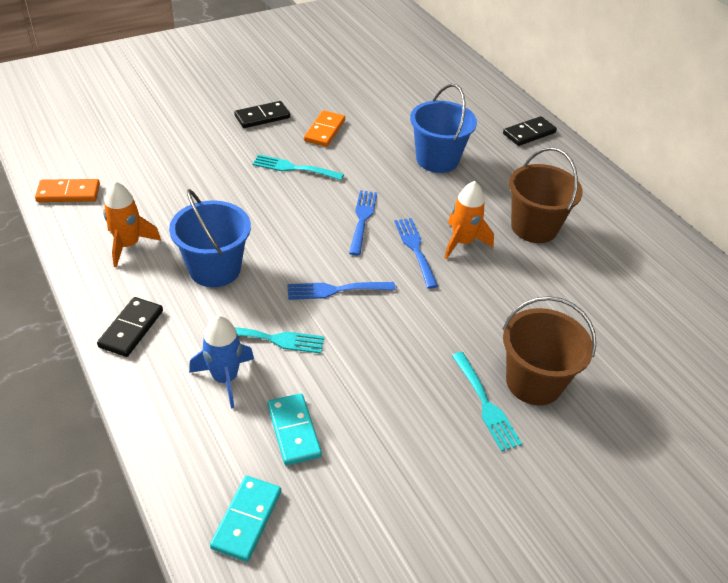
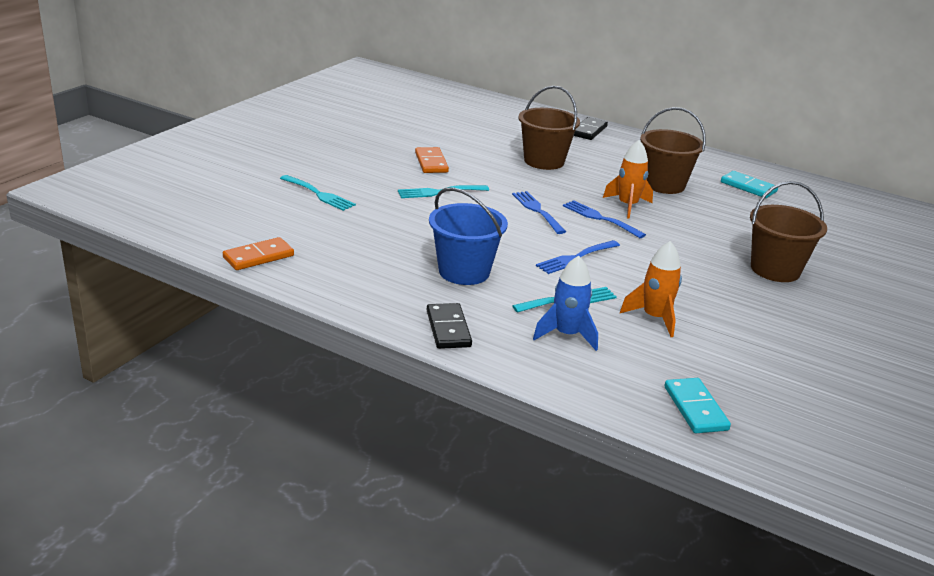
camera: 30 degrees left, 15 degrees down
orange rocket [103,181,161,267] -> orange rocket moved to [620,241,682,337]
black domino [234,101,290,128] -> none
turquoise domino [267,393,322,465] -> turquoise domino moved to [721,171,778,198]
blue bucket [410,84,477,173] -> brown bucket [518,86,580,170]
turquoise fork [452,352,522,451] -> turquoise fork moved to [280,175,356,211]

